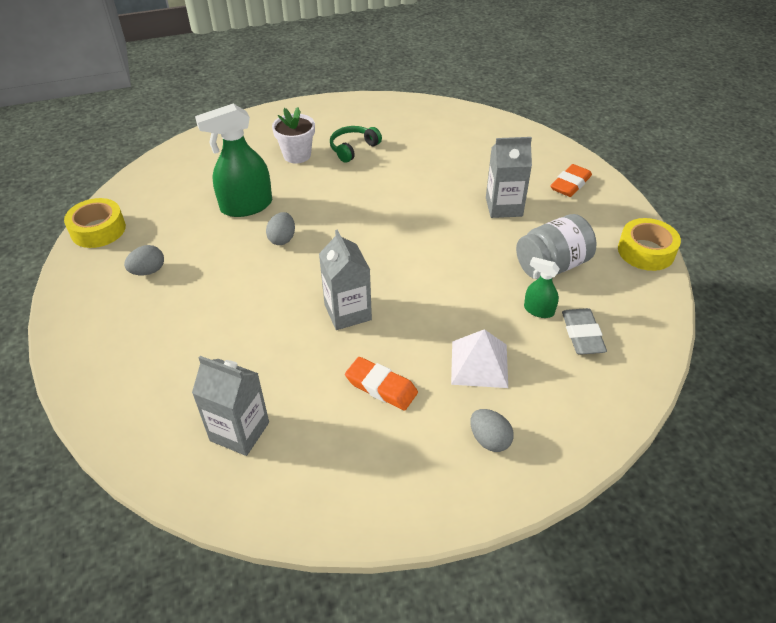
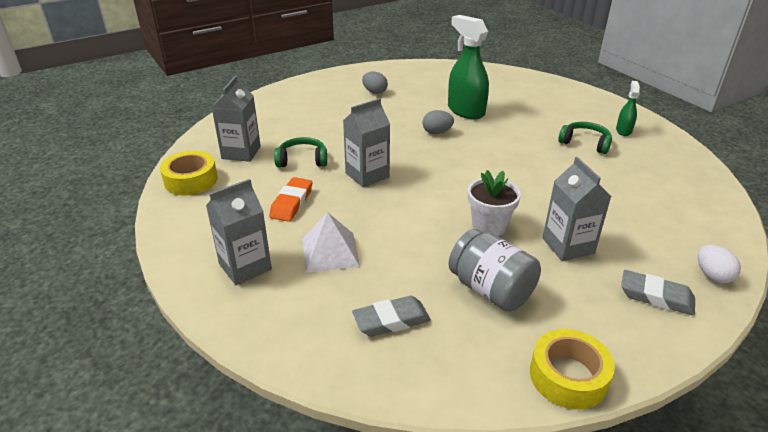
camera: 75 degrees right, 10 degrees down
yellow tape [64,198,126,248] -> yellow tape moved to [160,151,218,196]
white flower pot [272,107,315,163] -> white flower pot moved to [468,170,521,236]
grey egg [470,409,514,452] -> grey carton [206,179,272,285]
green spray bottle [524,257,560,318] -> green spray bottle moved to [616,81,640,136]
orange eraser [550,164,592,197] -> grey eraser [621,270,695,315]
none -> green headphones [274,137,327,167]
none -> white egg [698,245,741,283]

